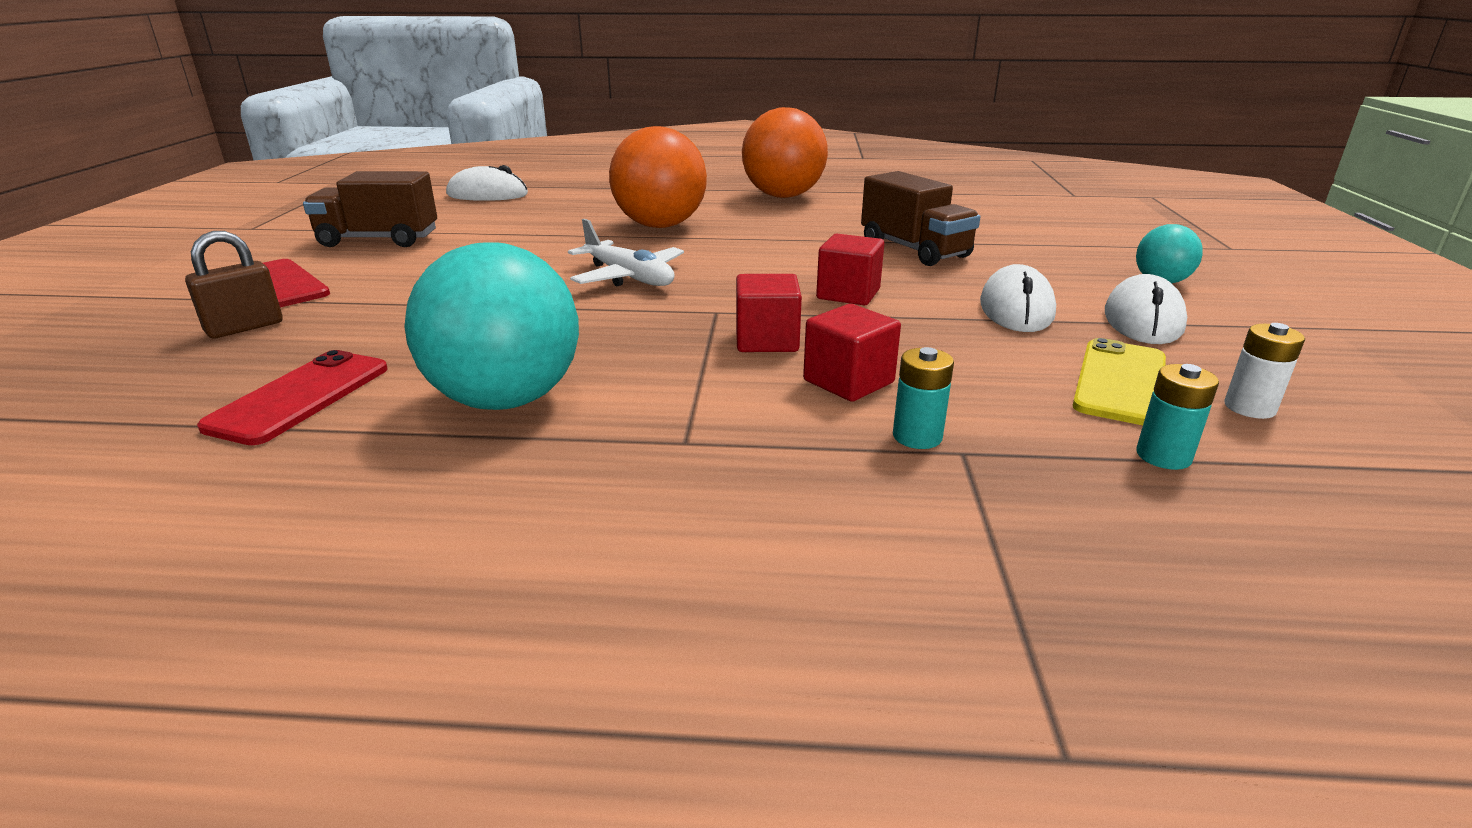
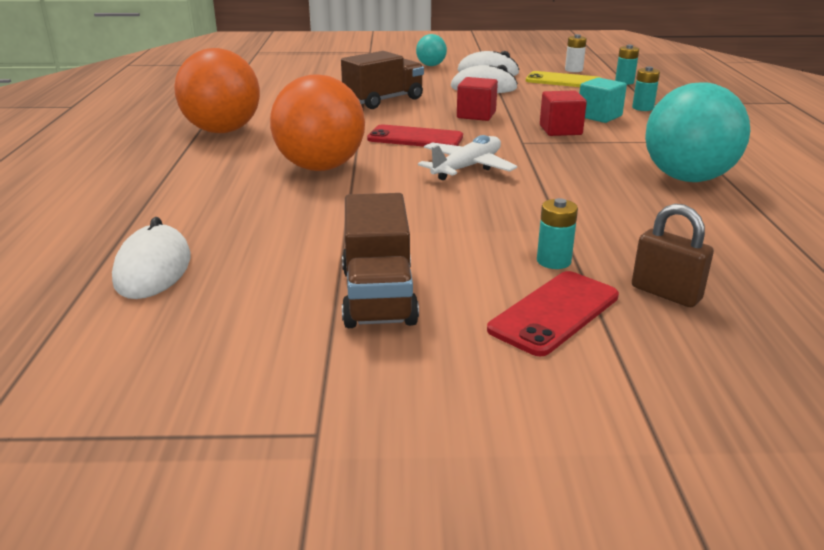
camera: 95 degrees left, 0 degrees up
red phone [197,350,388,445] -> red phone moved to [367,125,463,147]
red cube [803,304,901,402] -> turquoise cube [579,77,627,123]
none -> turquoise battery [537,198,578,269]

